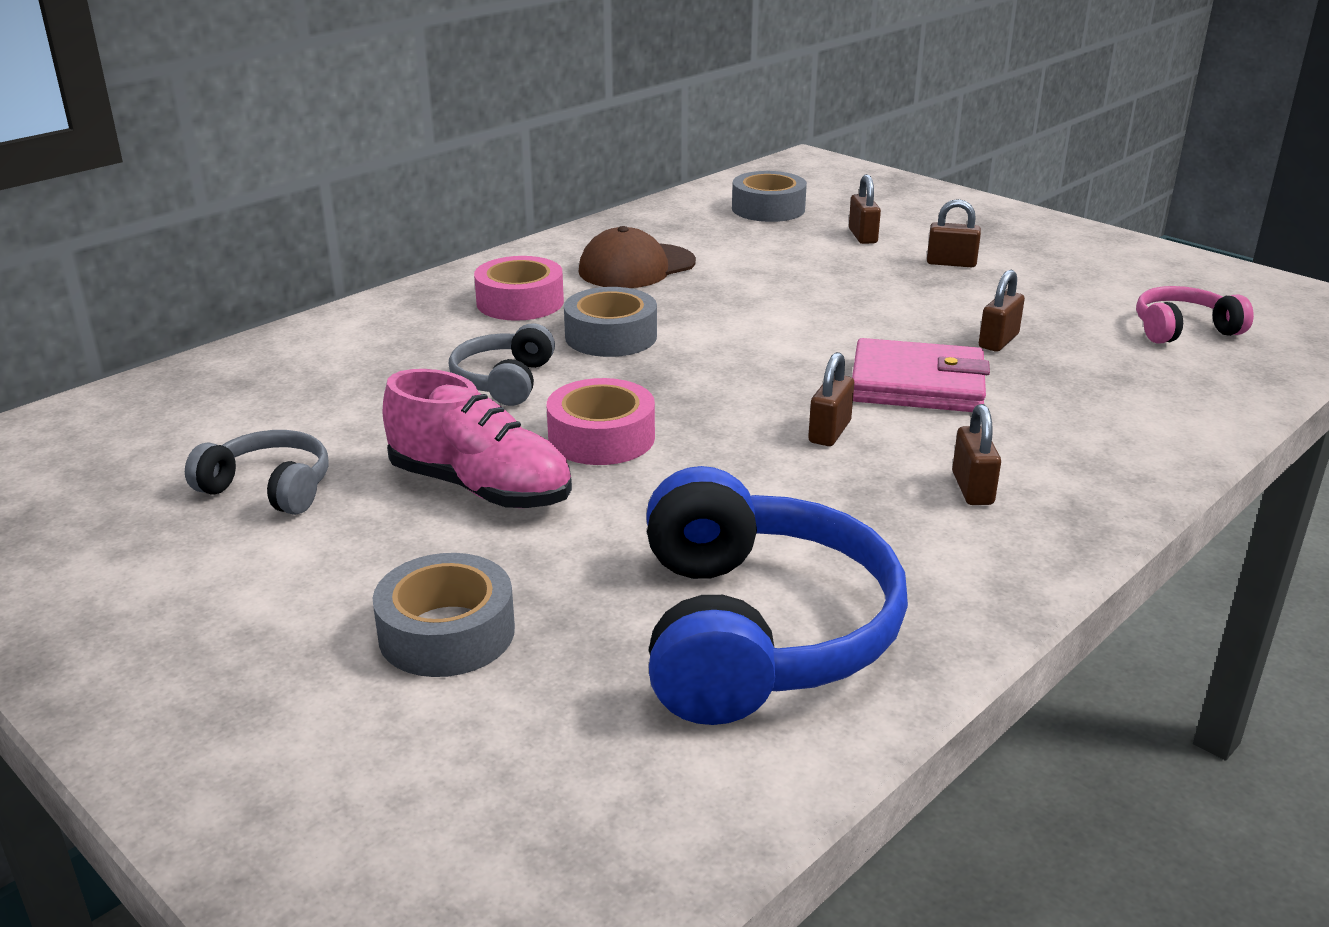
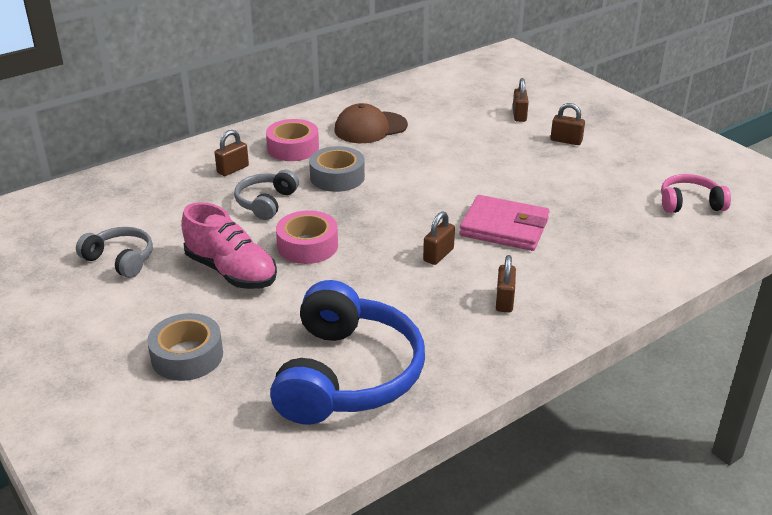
camera: 10 degrees right, 5 degrees up
grey tape [732,171,807,222] -> none
brown padlock [979,270,1025,352] -> brown padlock moved to [215,130,249,176]

